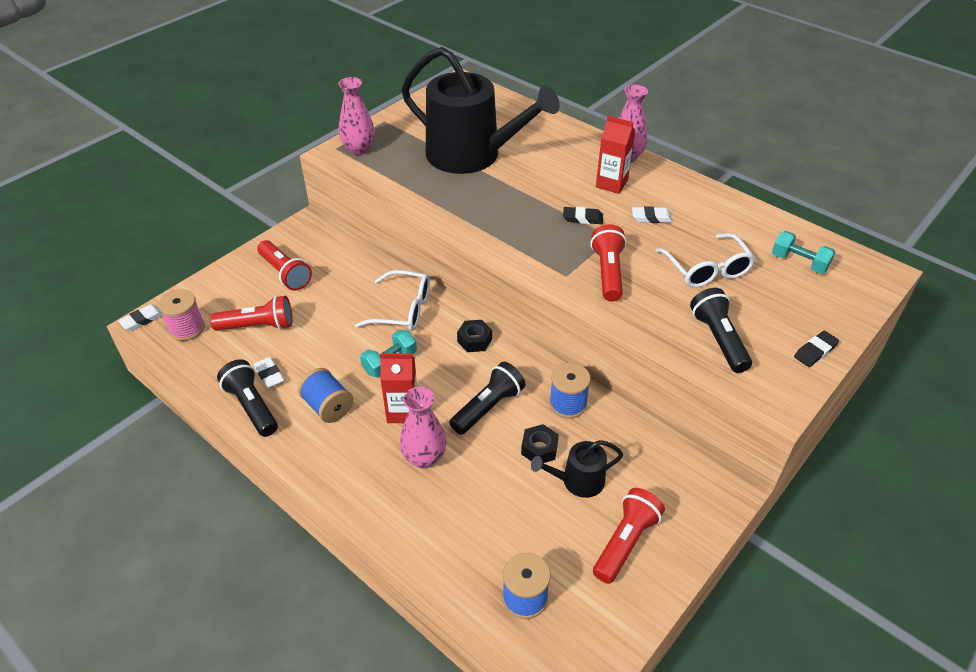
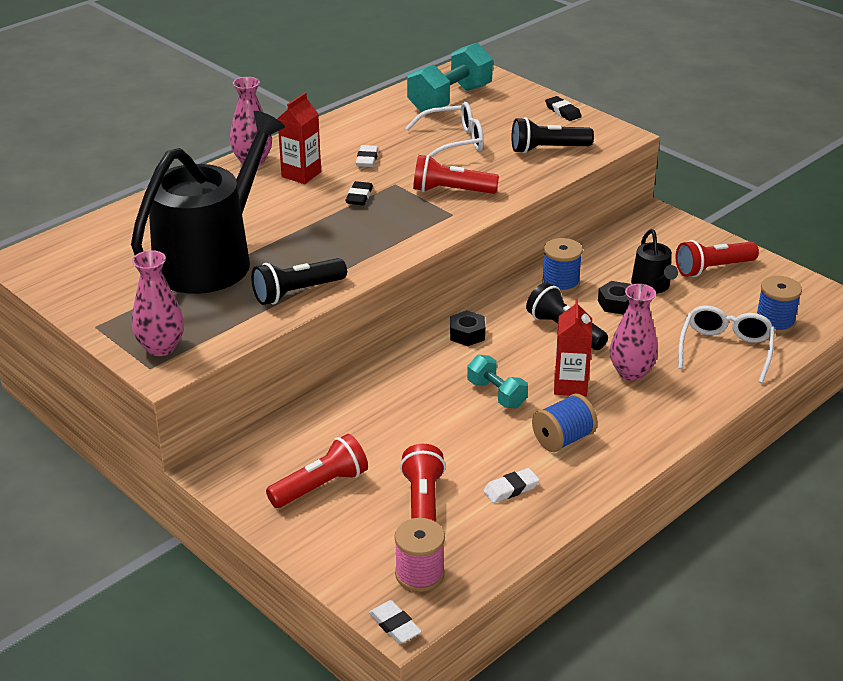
camera: 85 degrees left, 10 degrees down
black flashlight [217,359,278,437] -> black flashlight moved to [251,258,347,305]
white glasses [355,270,430,331] -> white glasses moved to [678,305,775,383]
red flashlight [593,488,665,584] -> red flashlight turned 60 degrees counterclockwise [675,240,759,277]
turquoise dumbbell [772,231,835,274] -> turquoise dumbbell [407,43,493,112], size x1.78

